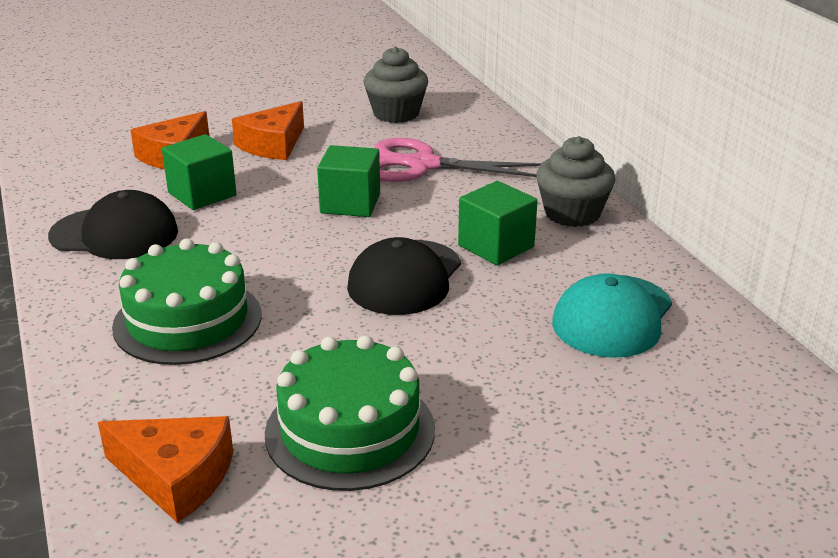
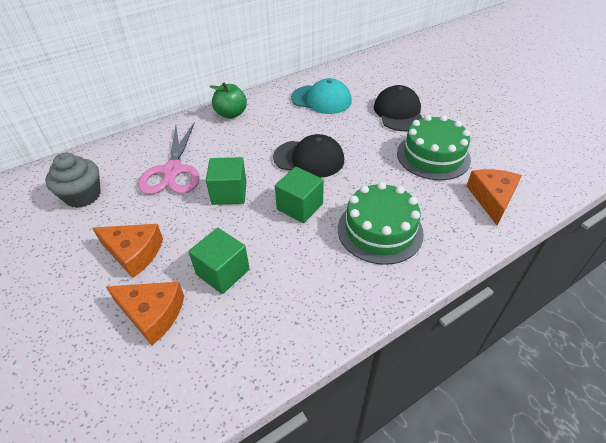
camera: 100 degrees left, 15 degrees up
black cap [48,190,178,259] -> black cap moved to [374,85,422,131]
green cube [458,181,538,265] -> green cube moved to [275,167,324,223]
grey cupcake [536,136,616,227] -> green apple [209,82,247,119]

